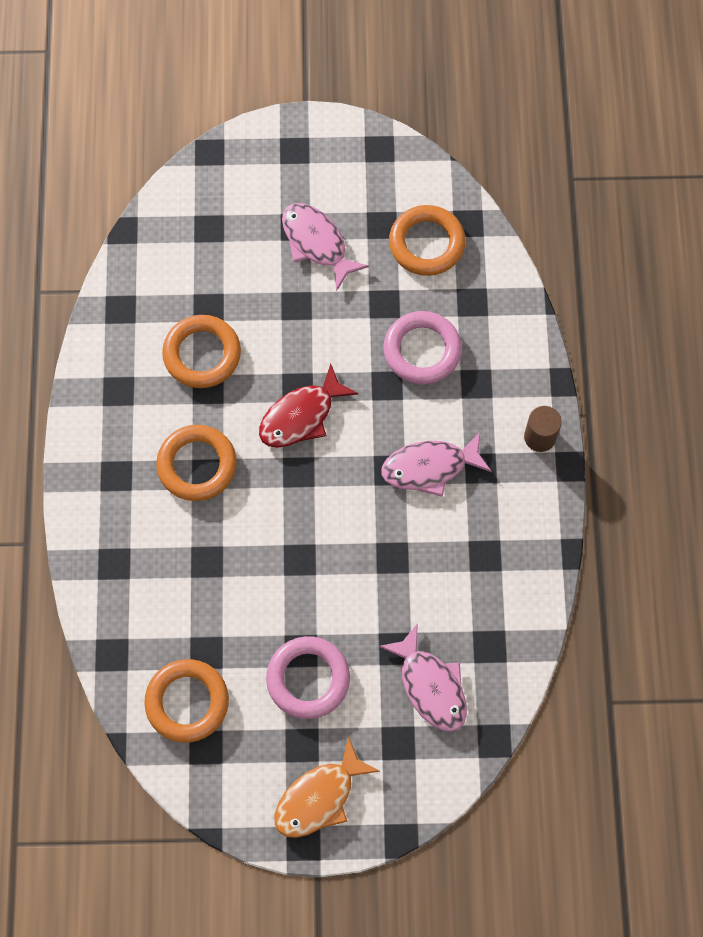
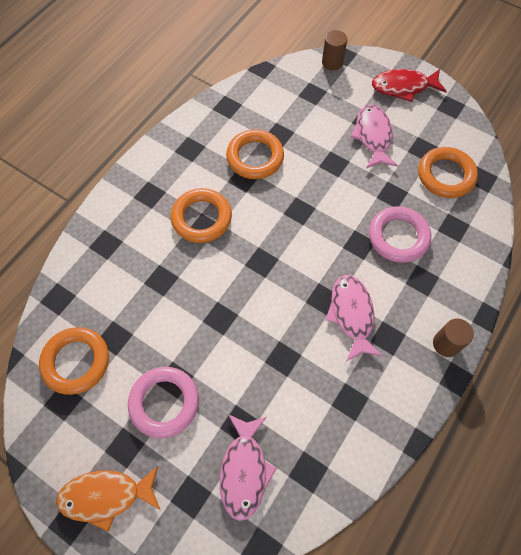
camera: 35 degrees right, 5 degrees down
red fish [259,363,359,448] -> red fish moved to [372,69,447,102]
pink fish [381,432,492,497] -> pink fish turned 60 degrees clockwise [326,275,383,362]
none -> brown cylinder [322,30,347,71]

